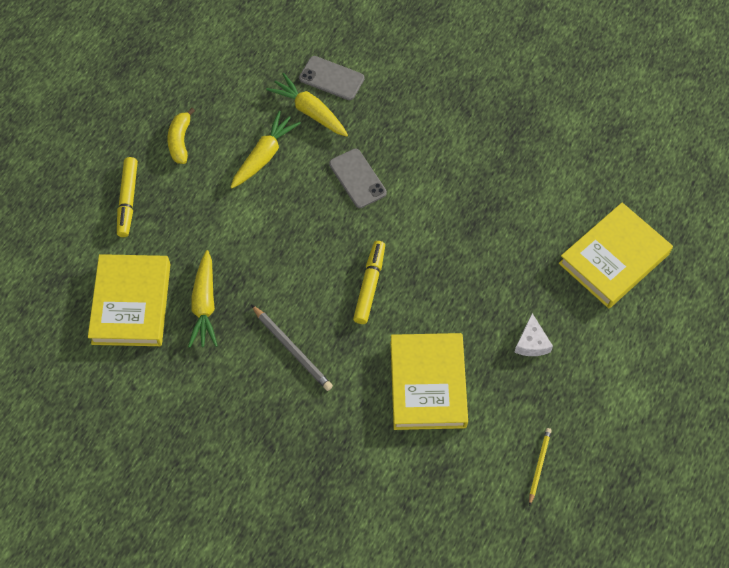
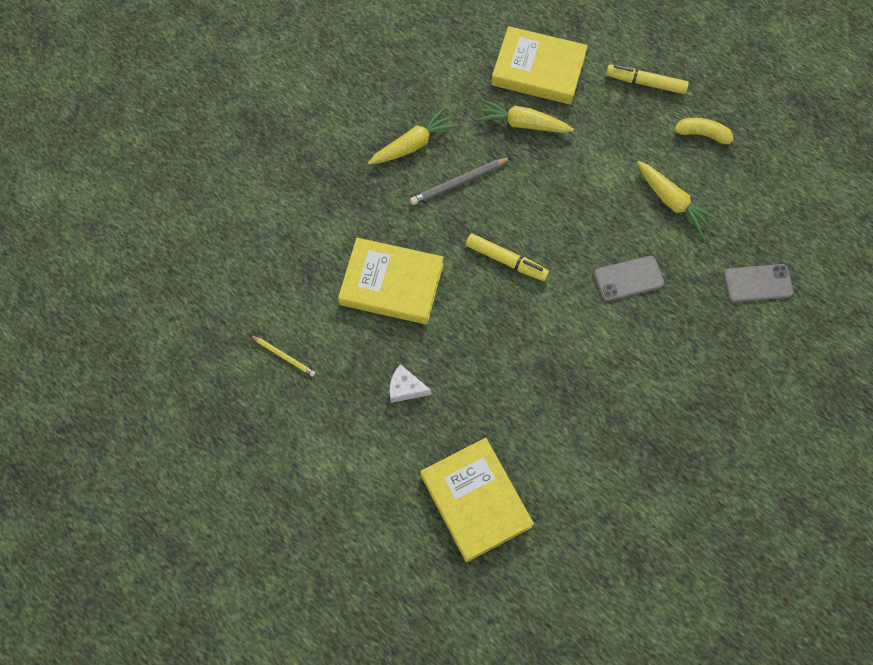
camera: 105 degrees right, 5 degrees up
yellow carrot [266,73,348,137] -> yellow carrot moved to [368,107,459,164]
grey phone [299,56,364,100] -> grey phone turned 45 degrees clockwise [723,264,794,302]

